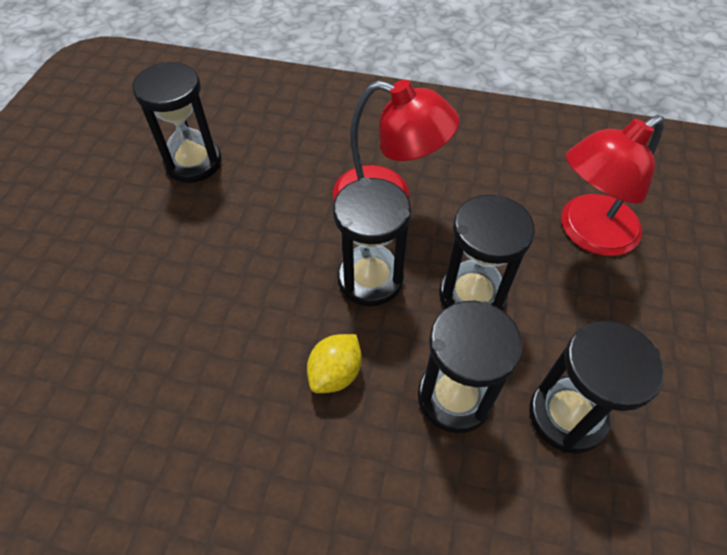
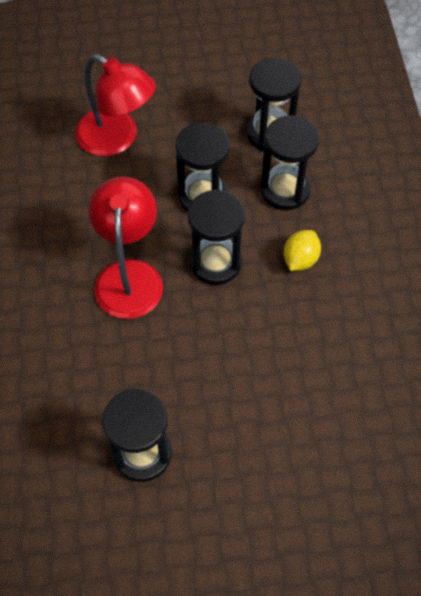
camera: 110 degrees left, 5 degrees up
yellow lemon [307,334,362,393] -> yellow lemon turned 75 degrees counterclockwise [284,230,321,271]

